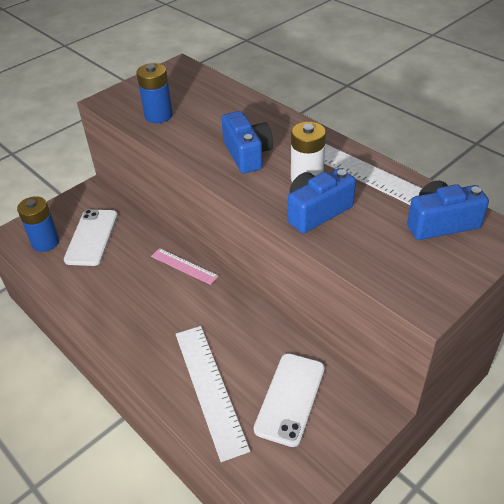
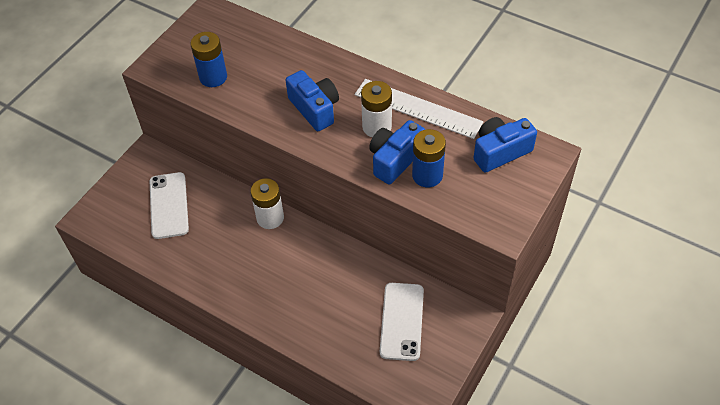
camera: 15 degrees left, 10 degrees up
blue battery [17,196,59,252] -> blue battery moved to [412,129,446,187]
pink ruler [151,248,219,285] -> white battery [251,178,284,229]
white ruler [176,326,250,462] -> none

